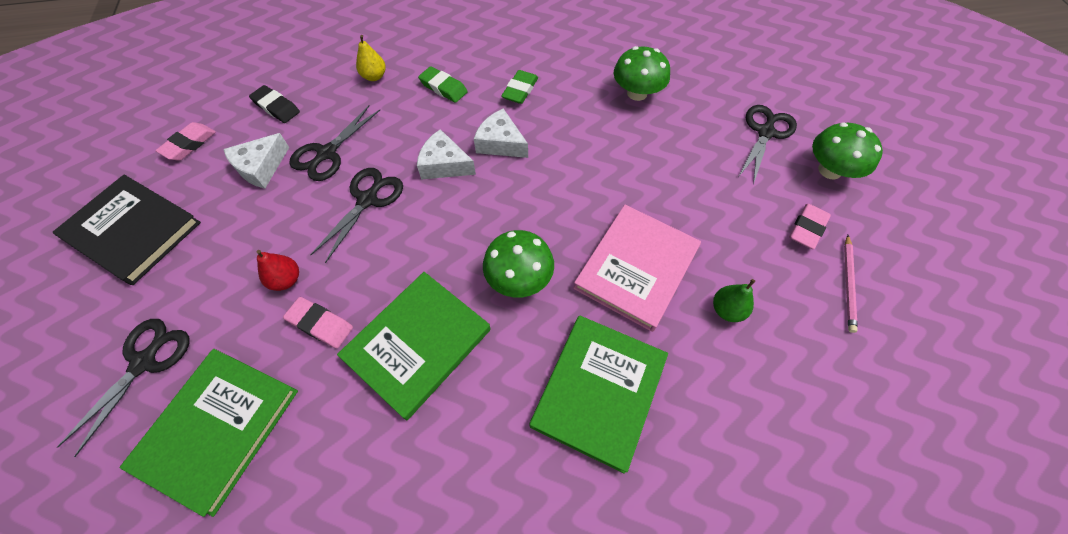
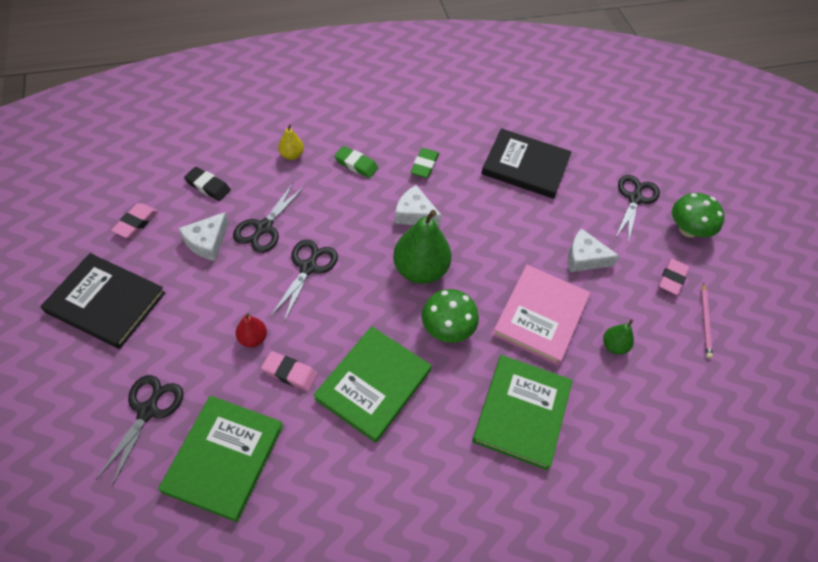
camera: 10 degrees left, 5 degrees down
white cheese [417,129,476,180] -> white cheese moved to [568,228,620,272]
green mushroom [614,46,670,101] -> black book [481,128,571,199]
none -> green pear [393,210,451,284]

